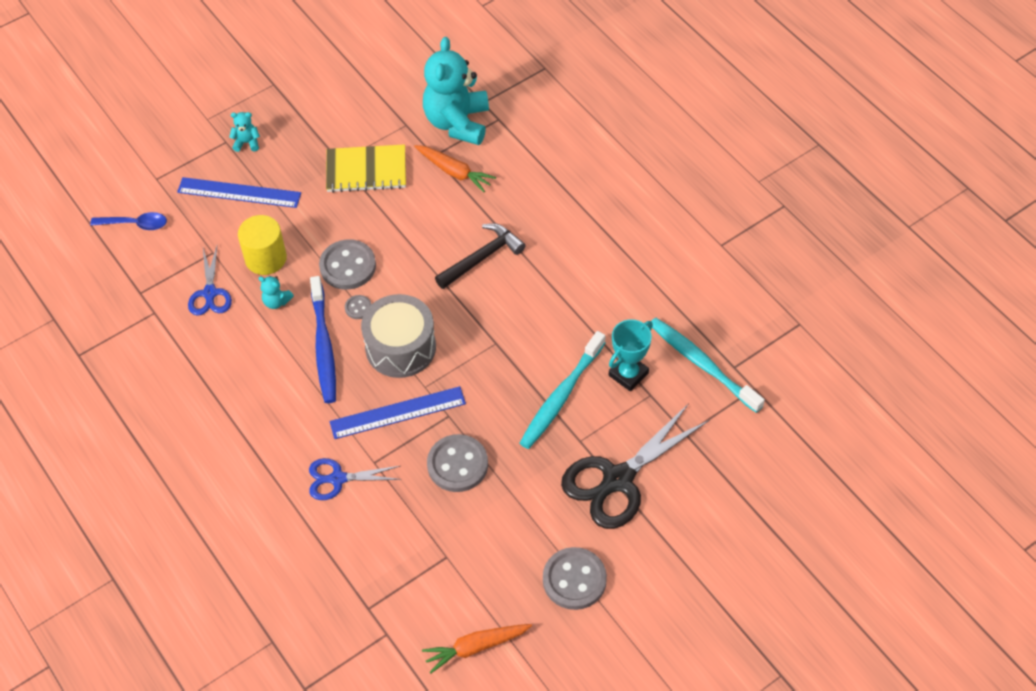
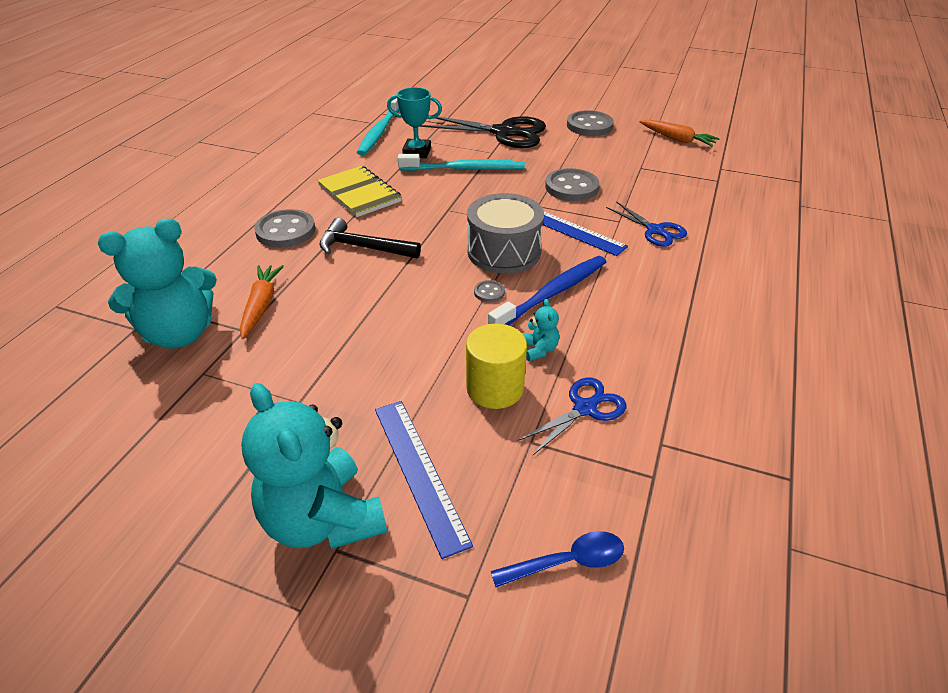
camera: 125 degrees left, 15 degrees down
blue spoon [90,212,167,230] -> blue spoon turned 105 degrees clockwise [491,531,624,587]
turquoise teddy bear [229,112,260,152] -> turquoise teddy bear [241,383,387,549], size x2.46
grey button [319,239,376,290] -> grey button moved to [254,209,315,248]
yellow notebook [326,144,406,193] -> yellow notebook moved to [317,166,402,217]

